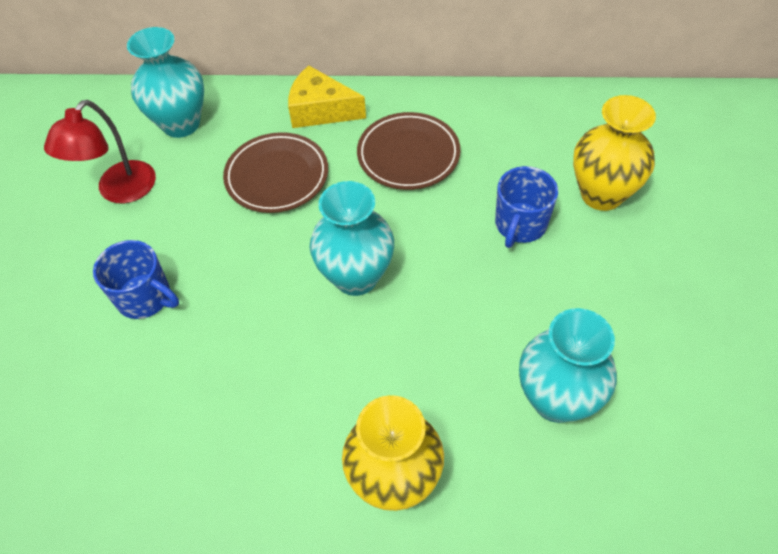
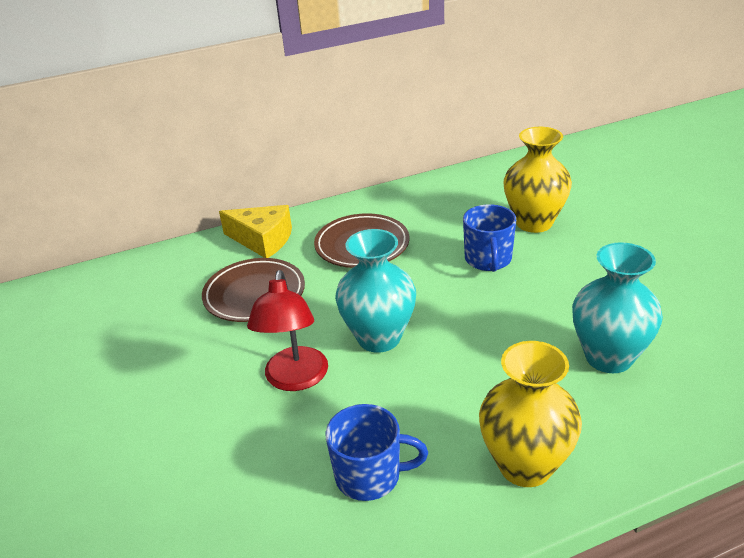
camera: 25 degrees left, 20 degrees down
red lamp [44,100,156,203] -> red lamp moved to [247,270,328,391]
blue mug [93,240,179,319] -> blue mug moved to [325,404,428,501]
turquoise vase [127,27,204,138] -> none
yellow cheese [288,65,366,128] -> yellow cheese turned 150 degrees counterclockwise [219,205,292,258]

